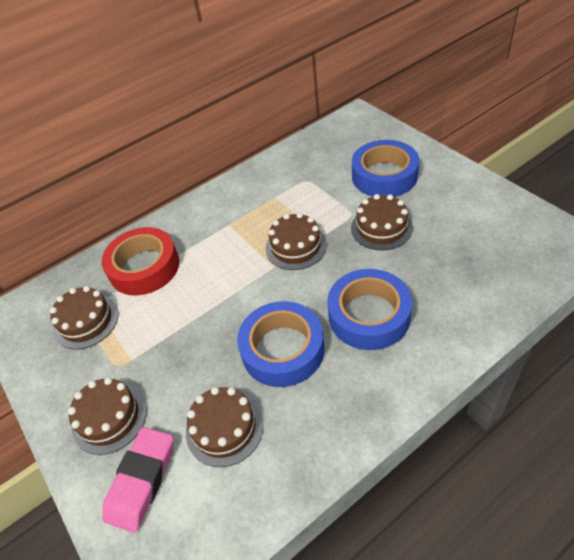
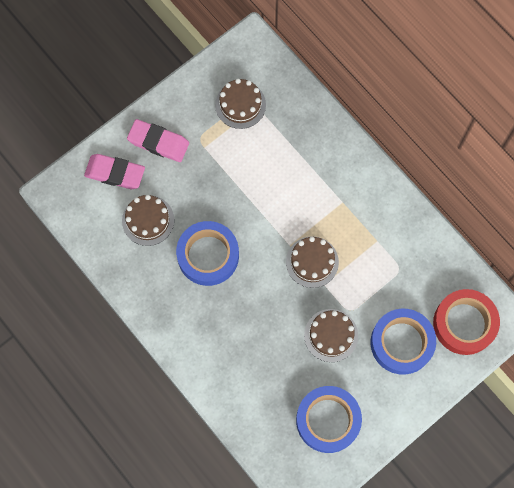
camera: 80 degrees right, 25 degrees up
brown cake [68,377,147,455] -> pink eraser [127,119,189,162]
red tape [101,227,179,295] -> red tape moved to [433,289,500,355]
blue tape [327,269,412,350] -> blue tape moved to [296,386,362,453]

